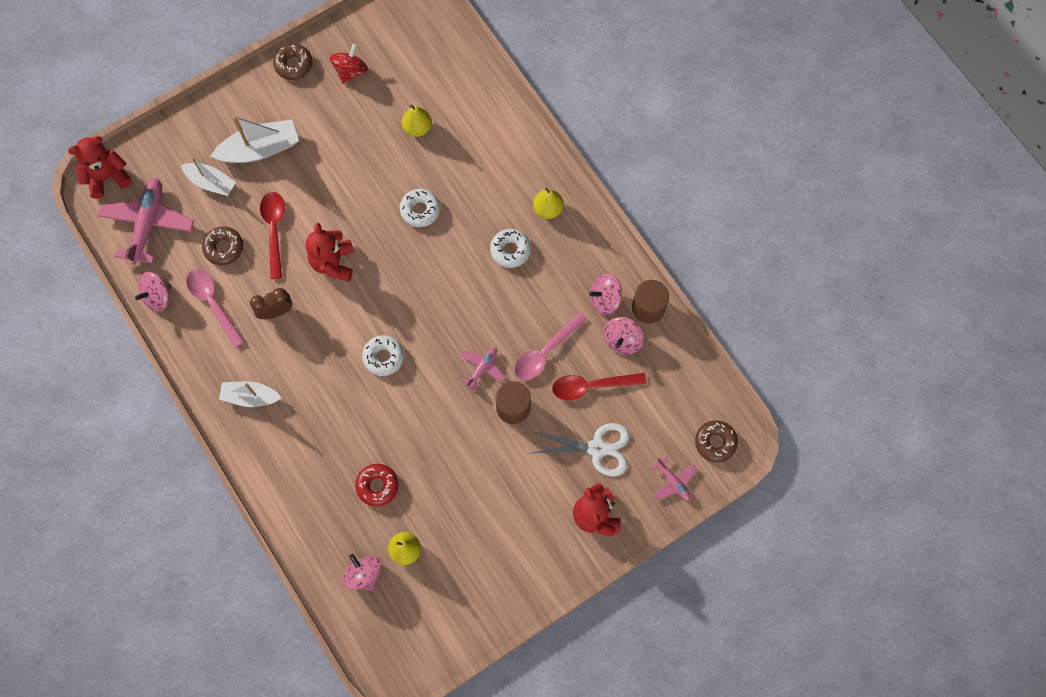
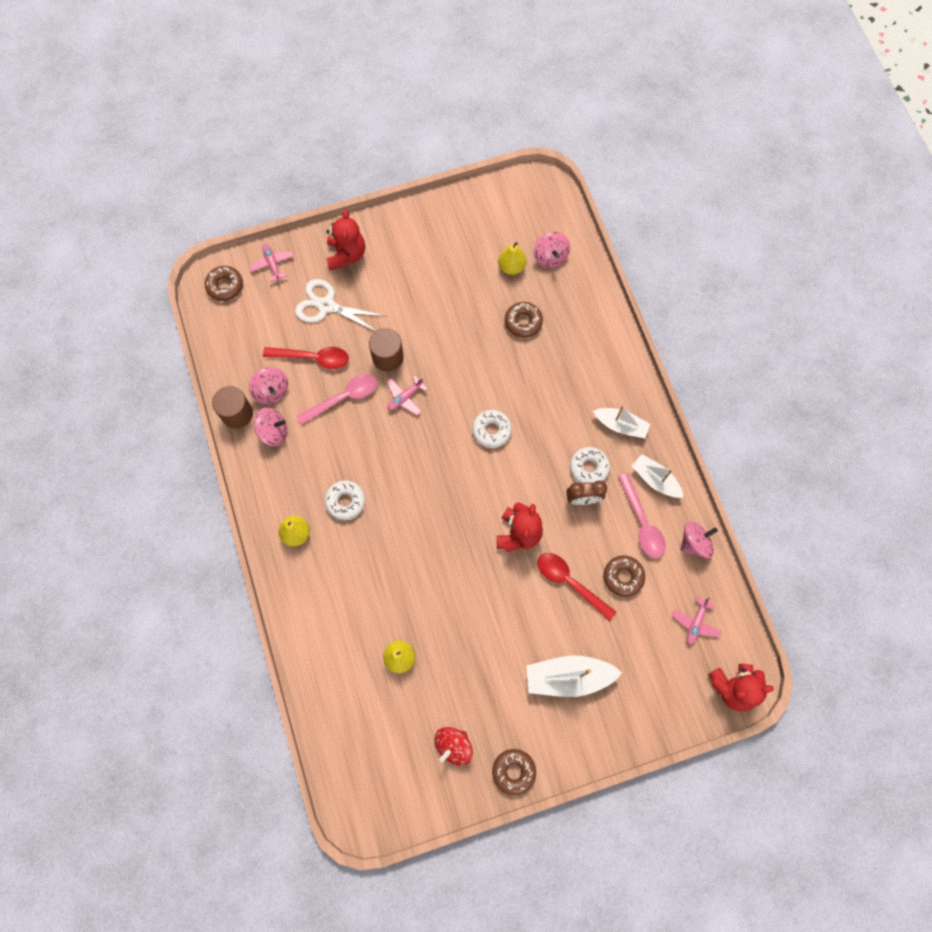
camera: 165 degrees left, 0 degrees up
pink plane [98,178,194,265] -> pink plane [672,597,722,645], size x0.51
white boat [181,157,236,196] -> white boat moved to [632,454,684,498]
red spoon [260,192,285,279] -> red spoon turned 120 degrees clockwise [537,553,616,621]
red donut [355,464,399,507] -> brown donut [505,302,543,338]
white donut [400,189,440,227] -> white donut moved to [570,447,610,483]
pink spinning top [603,317,644,354] -> pink spinning top turned 105 degrees clockwise [249,367,288,404]

